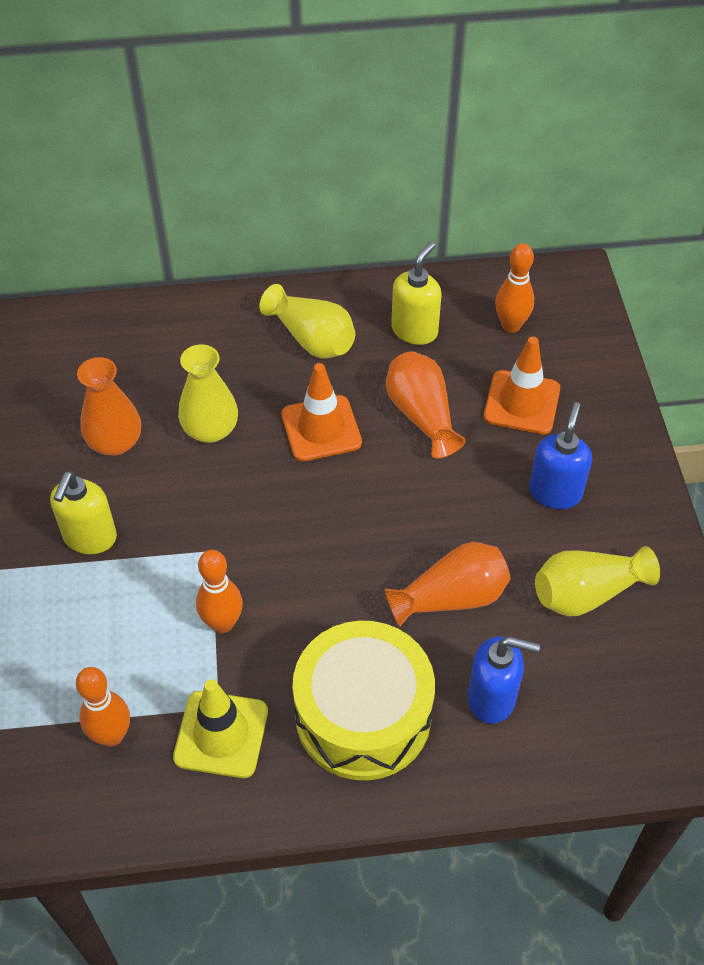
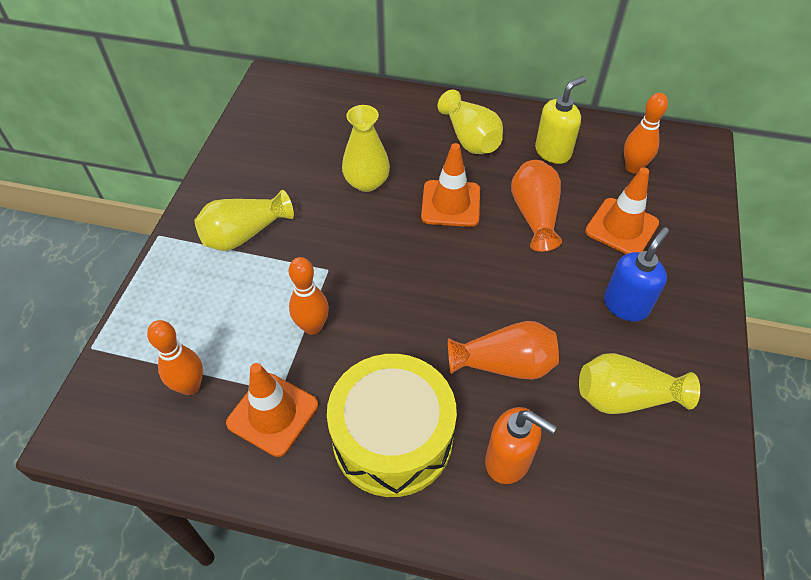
camera: 20 degrees right, 0 degrees up
yellow soap dispenser [50,471,117,554] -> yellow vase [195,190,294,251]
orange vase [77,357,141,456] -> none
yellow traffic cone [173,679,268,778] -> orange traffic cone [226,363,318,457]
blue soap dispenser [468,637,540,724] -> orange soap dispenser [485,407,557,484]

